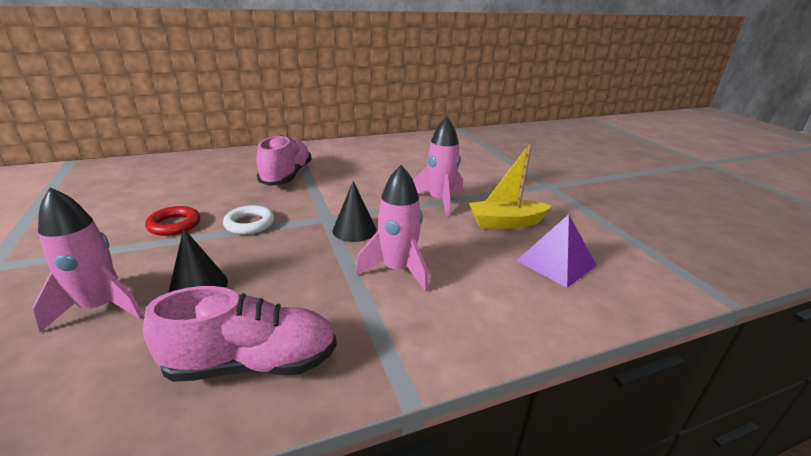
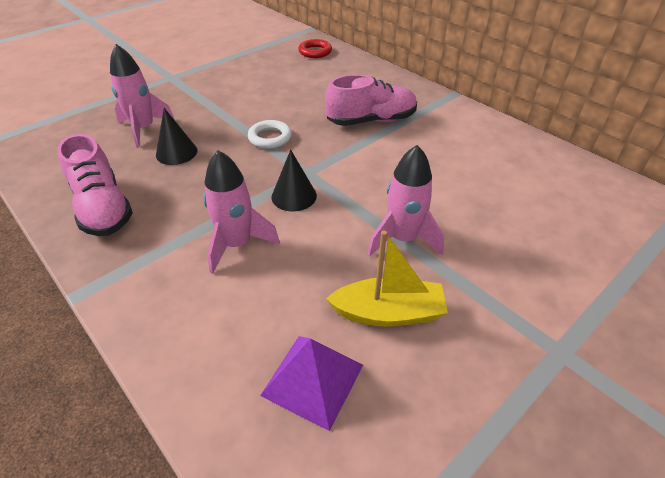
camera: 70 degrees right, 15 degrees up
red ring [145,206,200,236] -> red ring moved to [298,39,332,58]
yellow boat [469,144,552,229] -> yellow boat turned 120 degrees clockwise [326,231,448,327]

